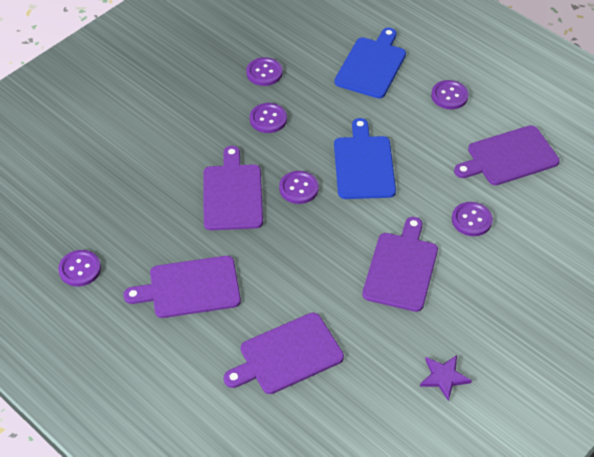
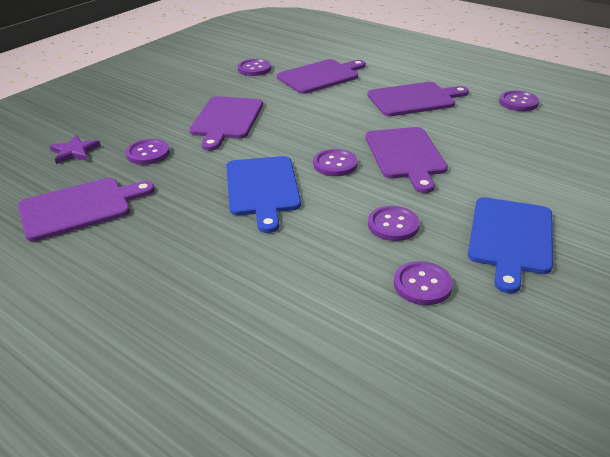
camera: 175 degrees right, 15 degrees down
blue cutting board [334,28,406,98] -> blue cutting board moved to [468,197,553,293]
purple star [420,355,472,401] -> purple star moved to [50,135,101,164]
purple button [431,80,469,109] -> purple button moved to [238,59,271,76]

